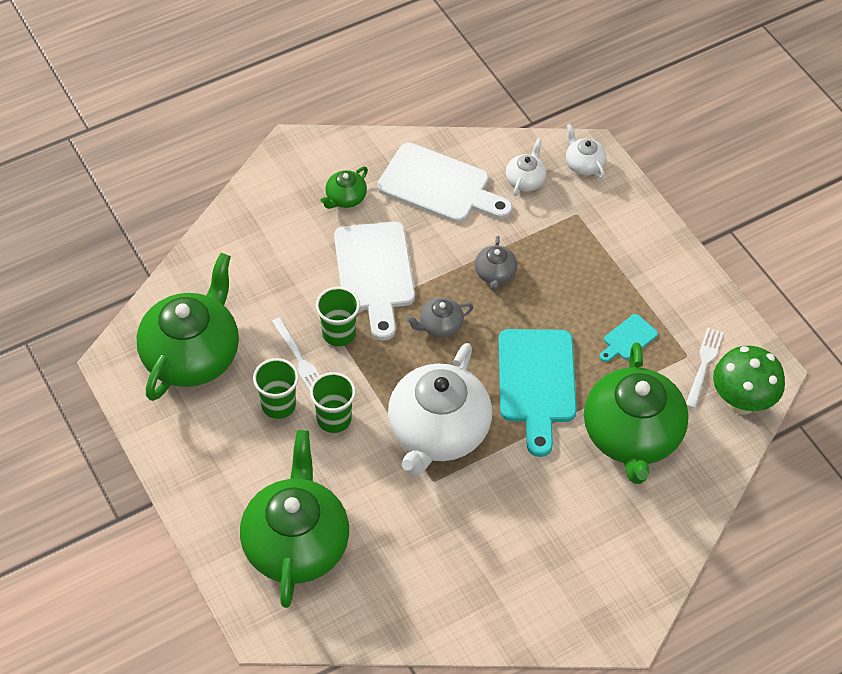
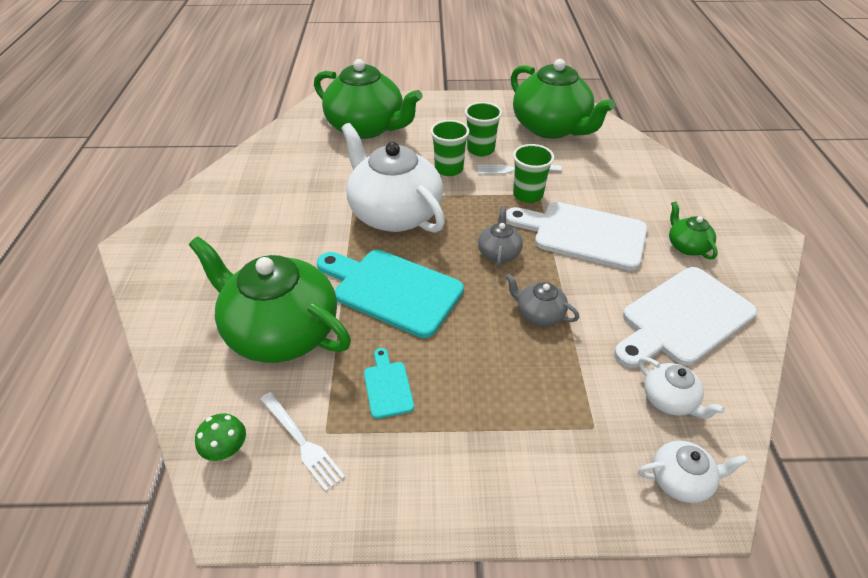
camera: 120 degrees right, 10 degrees down
green mushroom [713,346,785,415] -> green mushroom [195,413,246,461], size x0.51

